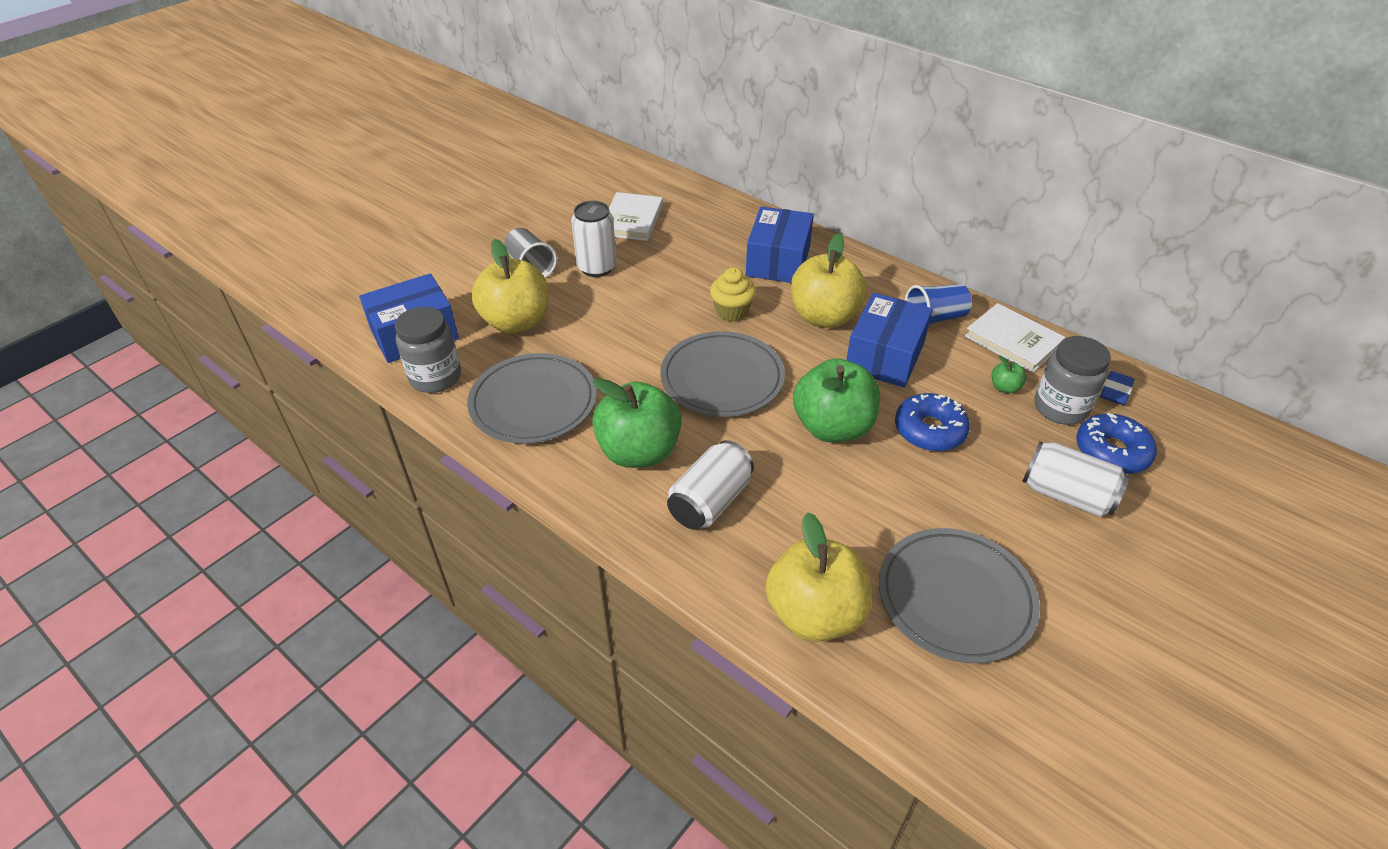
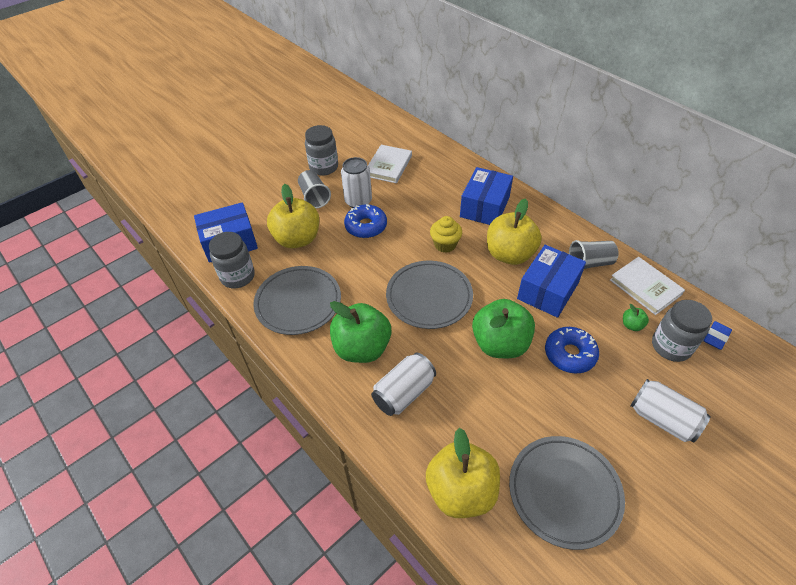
camera: 10 degrees right, 5 degrees up
blue cup [905,284,972,324] -> grey cup [569,240,619,269]
blue donut [1076,413,1157,474] -> blue donut moved to [344,204,387,238]
none -> grey jar [305,125,338,176]

